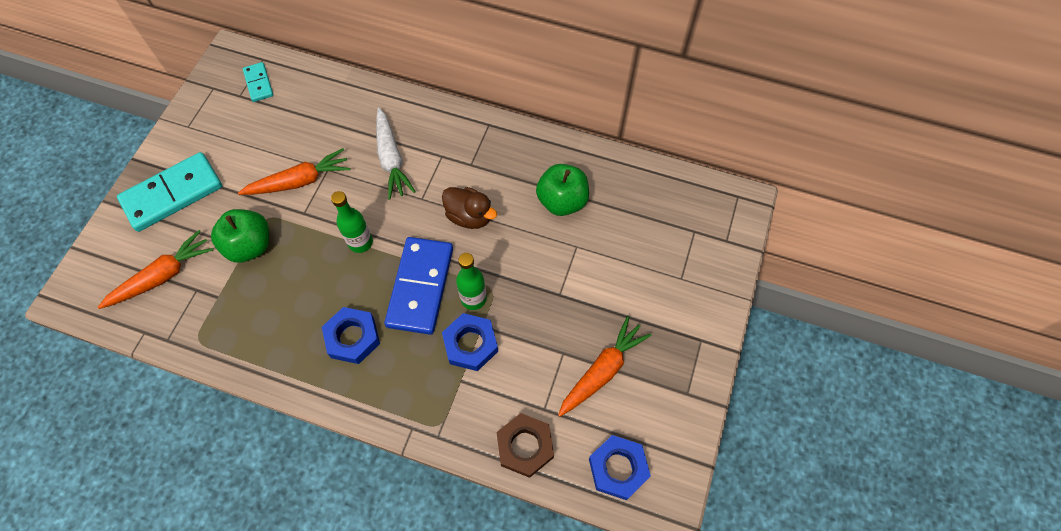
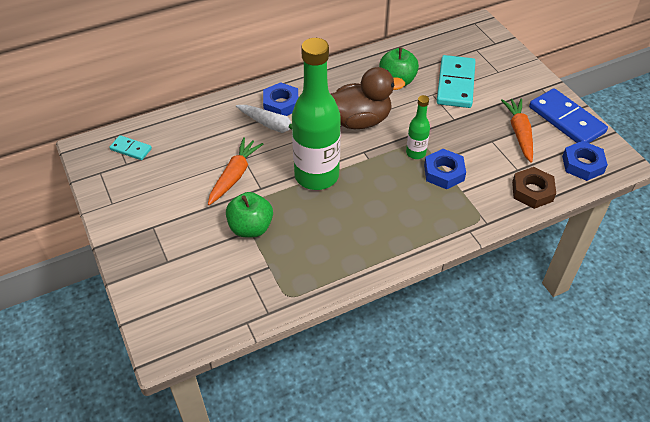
camera: 45 degrees left, 15 degrees down
orange carrot [98,230,214,309] -> none
turquoise domino [117,152,222,232] -> turquoise domino moved to [437,55,475,108]
blue nut [322,307,380,364] -> blue nut moved to [263,82,298,116]
green bottle [331,191,373,253] -> green bottle [292,38,341,190], size x2.16
blue domino [384,237,453,335] -> blue domino moved to [529,88,608,143]
brown duck [442,187,497,229] -> brown duck [331,67,405,129], size x1.65

